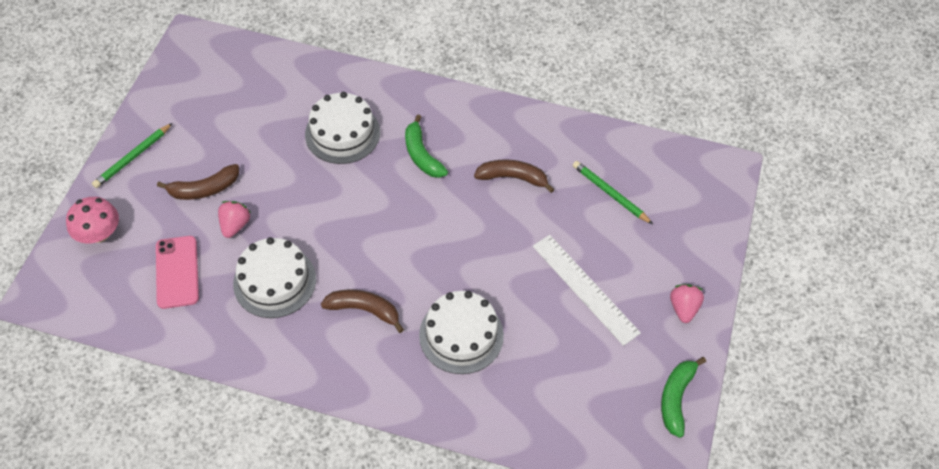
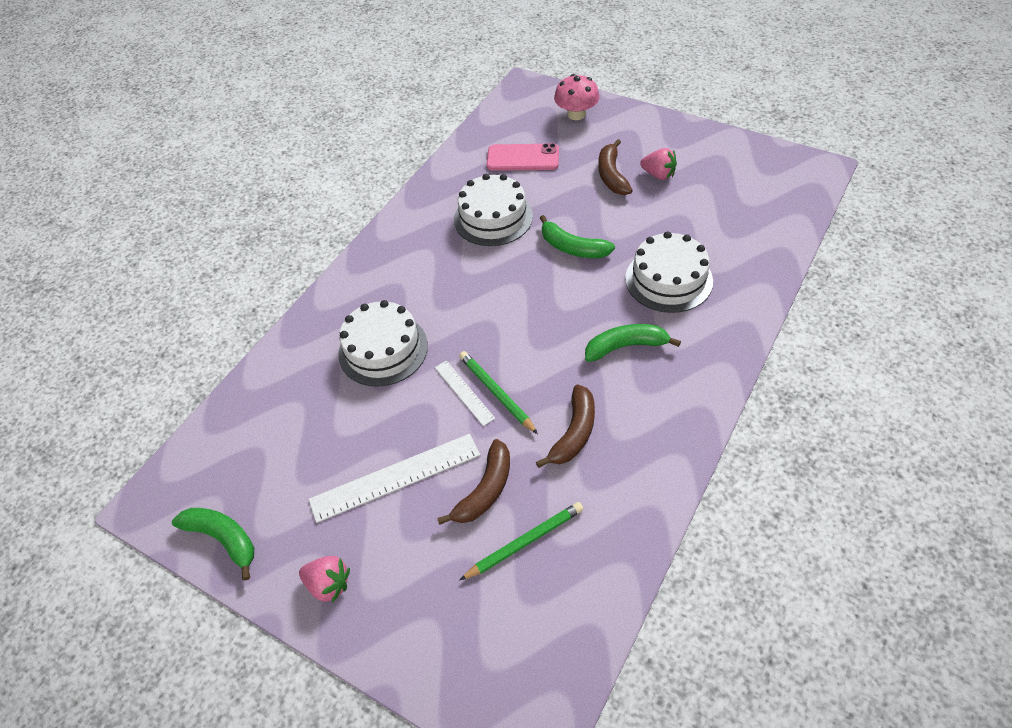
camera: 110 degrees right, 5 degrees down
green pencil [92,123,172,188] -> green pencil moved to [459,351,538,434]
pink strawberry [218,201,251,238] -> pink strawberry moved to [640,148,677,180]
brown banana [321,290,404,333] -> brown banana moved to [437,439,510,525]
none -> white ruler [435,360,495,426]
none -> green banana [540,215,615,258]

